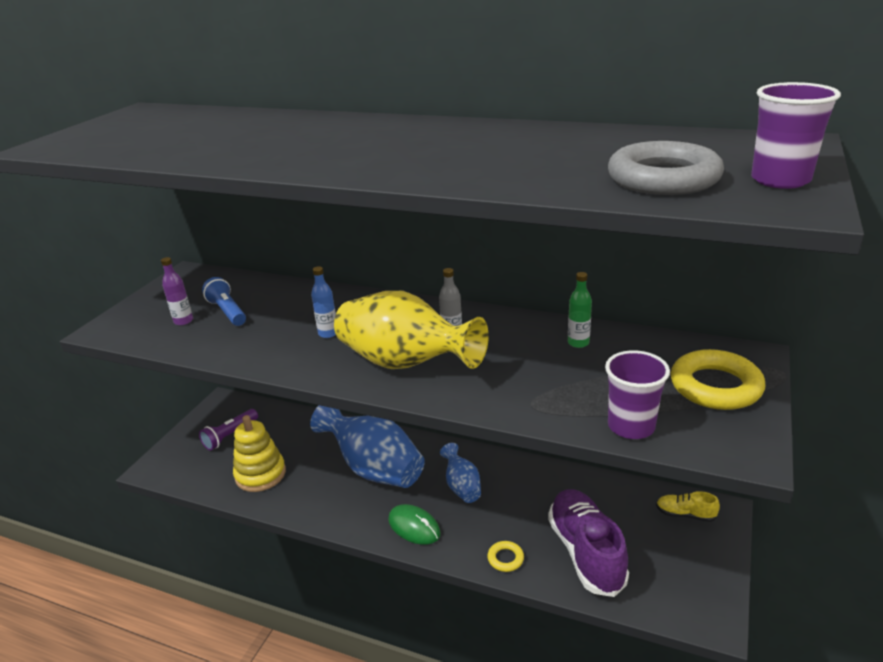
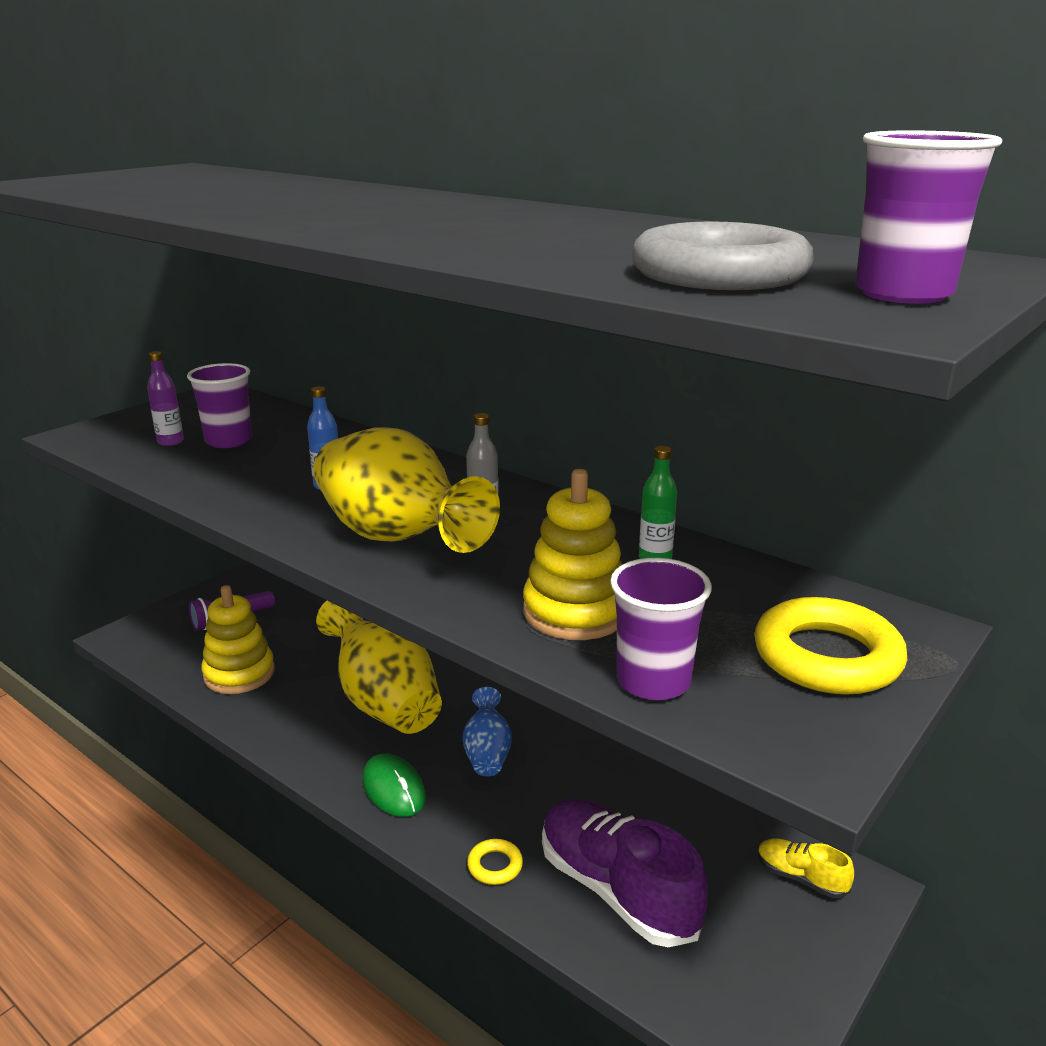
camera: 15 degrees right, 5 degrees down
blue flashlight [202,277,246,326] -> purple cup [187,363,252,448]
blue vase [310,405,425,488] -> yellow vase [316,600,442,734]
purple shoe [548,489,629,597] -> purple shoe turned 45 degrees counterclockwise [542,799,708,947]
none -> yellow stacking toy [523,469,623,640]

